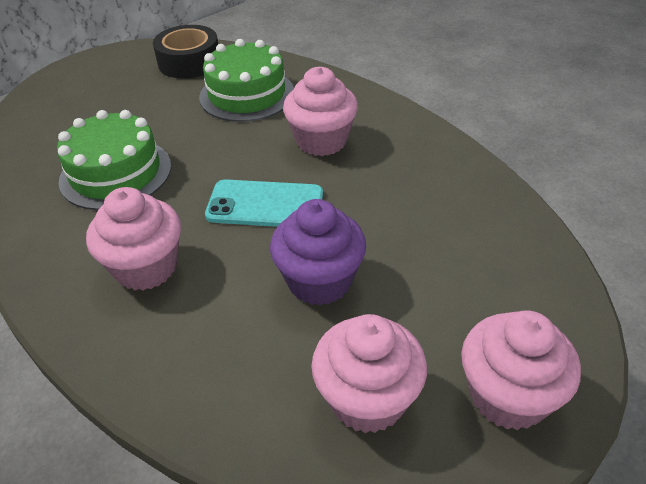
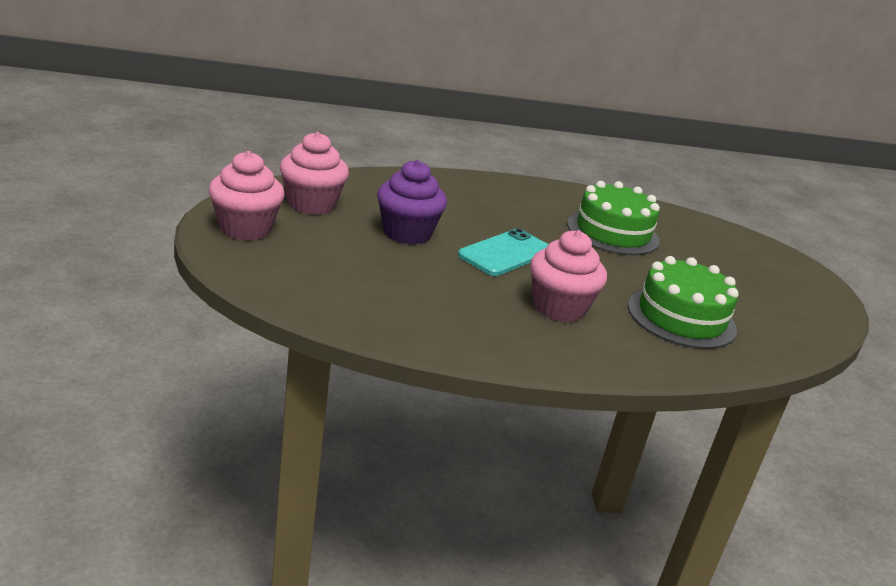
camera: 120 degrees right, 15 degrees down
pink cupcake [86,187,181,290] -> none
black tape [153,25,218,78] -> none

